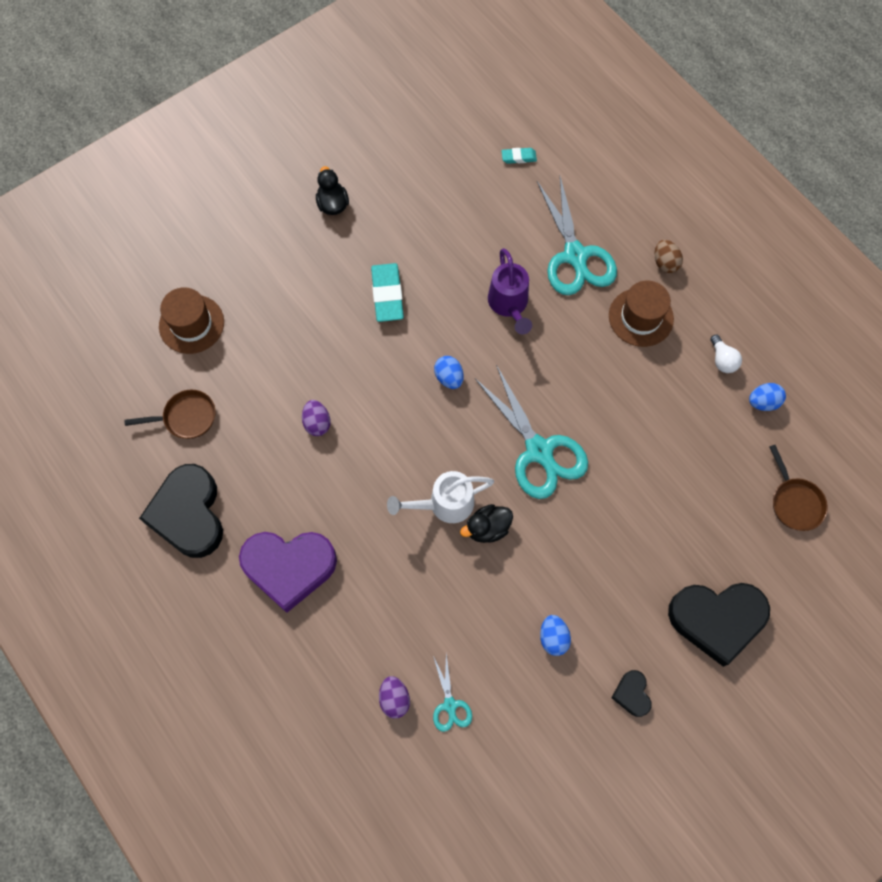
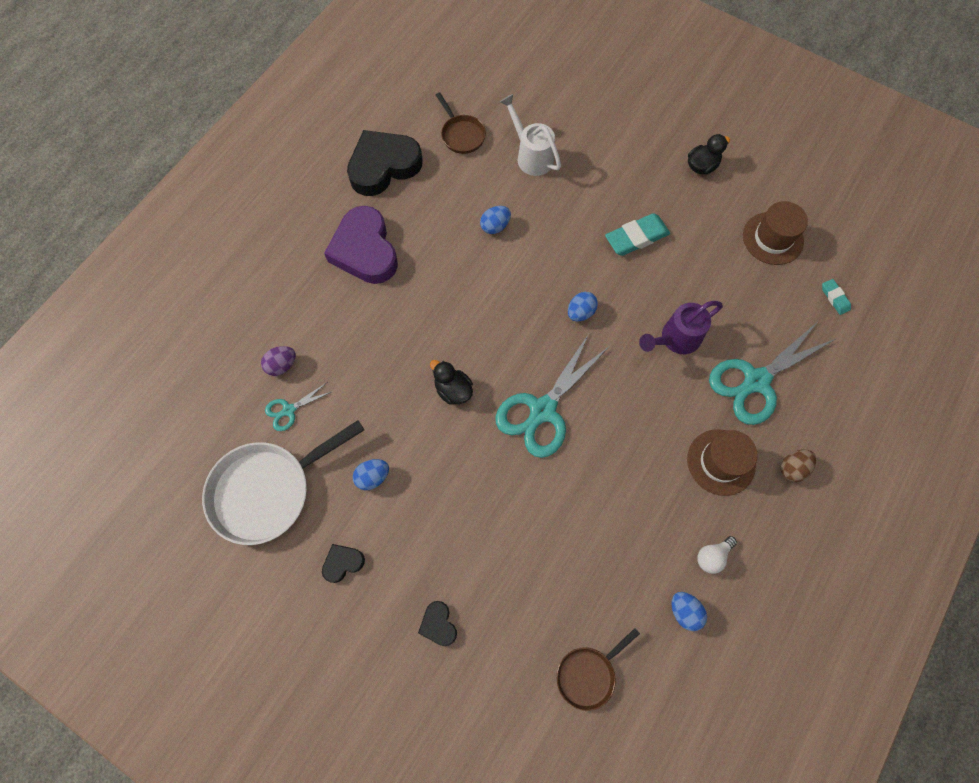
camera: 70 degrees right, 0 degrees up
brown hat [159,287,224,354] -> brown hat moved to [743,201,808,265]
purple egg [302,400,331,436] -> blue egg [480,206,511,234]
white watering can [387,471,494,523] -> white watering can moved to [500,94,561,176]
black heart [668,583,770,667] -> black heart [418,601,457,646], size x0.45
none -> white pan [202,420,364,545]

